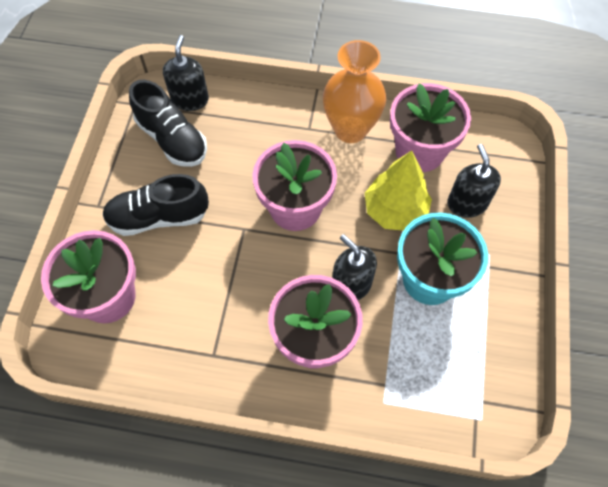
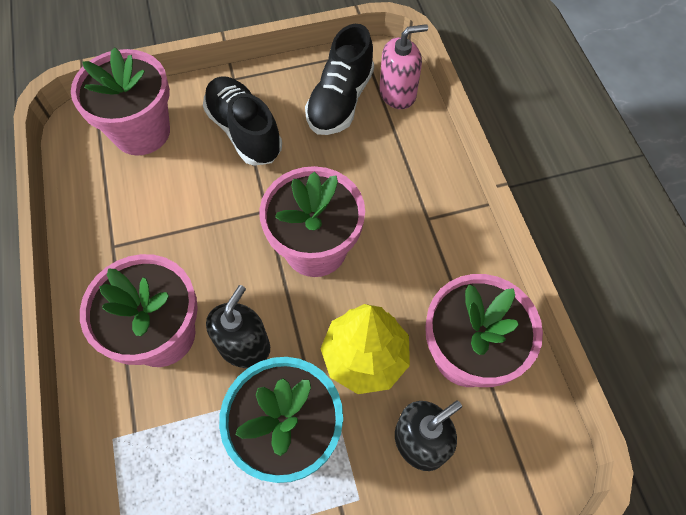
camera: 65 degrees right, 0 degrees up
black soap dispenser [163,35,209,111] -> pink soap dispenser [379,24,428,109]
orange vase [323,40,386,143] -> none

